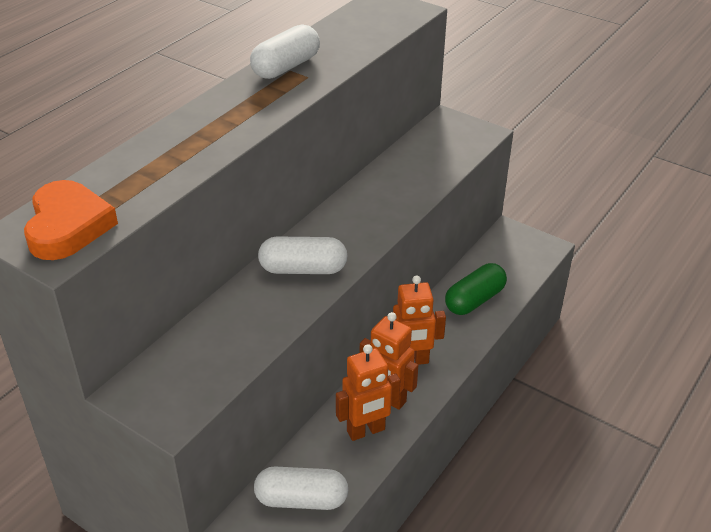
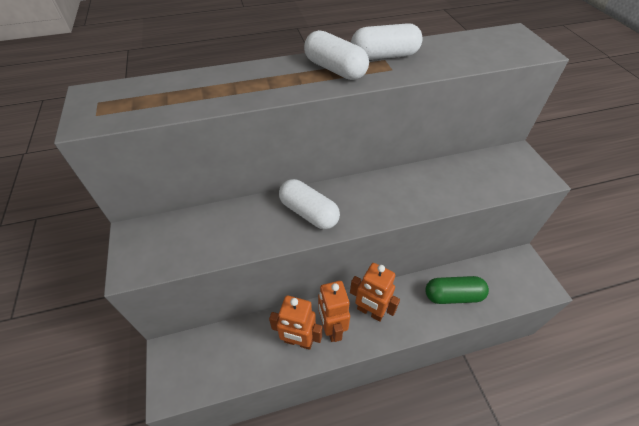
camera: 40 degrees right, 10 degrees up
orange heart [24,180,118,260] -> none
white capsule [254,467,348,510] -> white capsule moved to [304,30,369,80]

